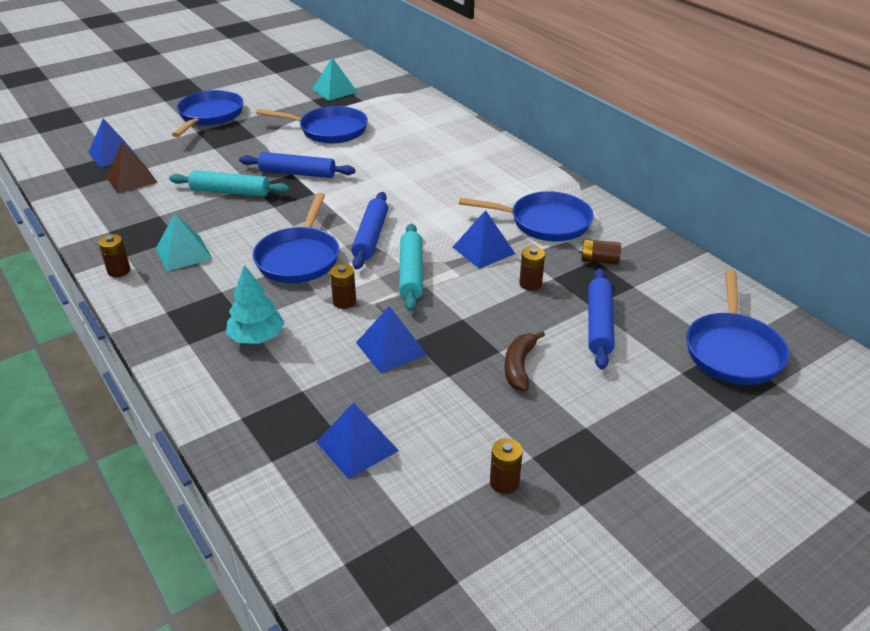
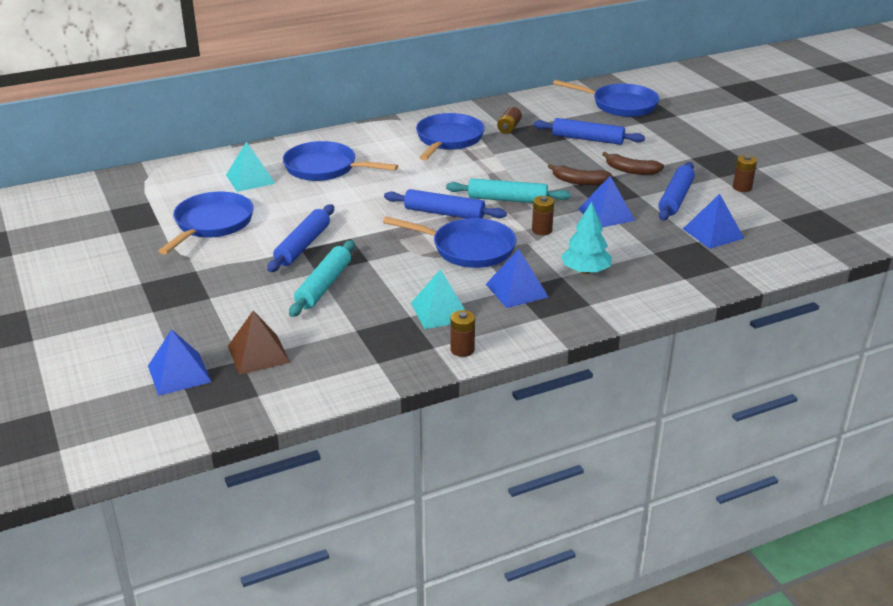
camera: 80 degrees left, 5 degrees down
blue pan [172,90,243,137] -> blue pan moved to [283,141,398,181]
turquoise pyramid [313,57,358,101] -> turquoise pyramid moved to [226,142,276,192]
blue pyramid [453,210,515,269] -> blue pyramid moved to [486,249,549,308]
brown battery [519,247,545,291] -> none
none -> brown banana [548,164,612,185]
none -> blue rolling pin [658,162,695,220]

